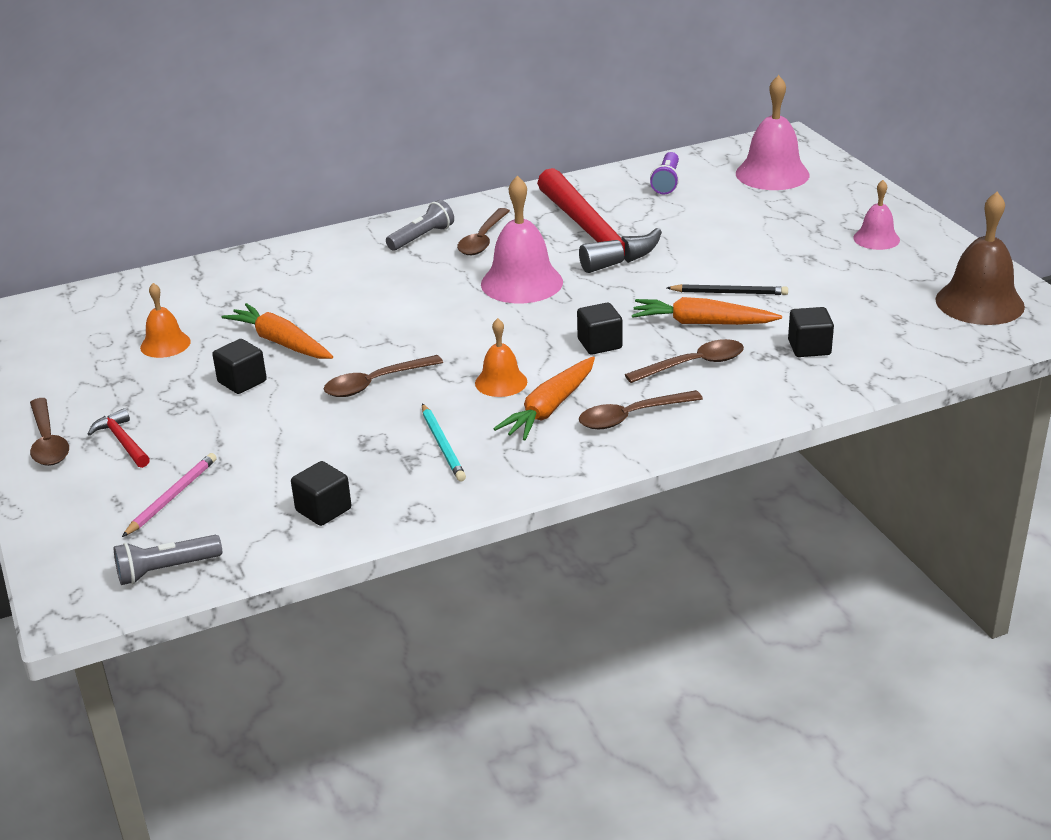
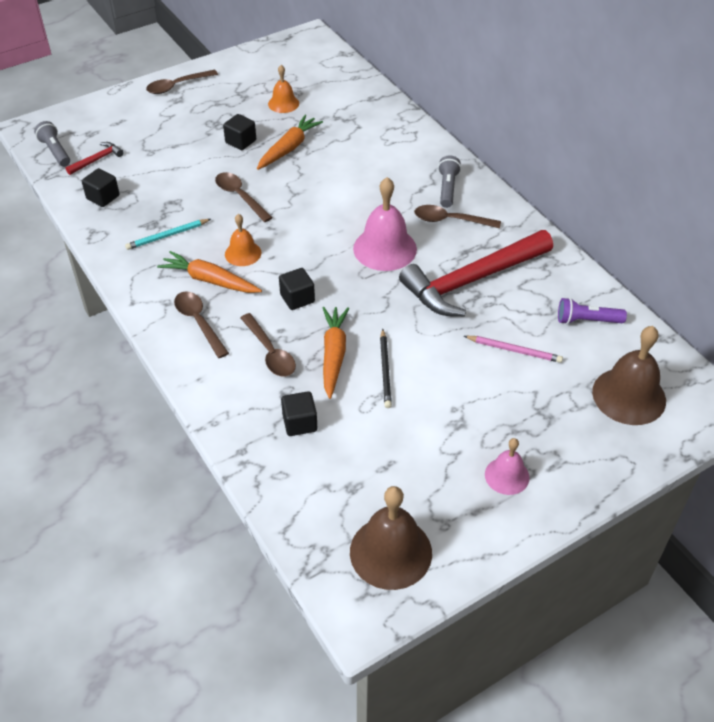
camera: 80 degrees right, 15 degrees up
red hammer [88,408,150,468] -> red hammer moved to [65,142,124,175]
pink pencil [122,453,217,537] -> pink pencil moved to [464,336,563,363]
grey flashlight [386,200,454,250] -> grey flashlight turned 120 degrees counterclockwise [438,155,461,208]
pink bell [736,75,810,190] -> brown bell [592,326,666,425]

